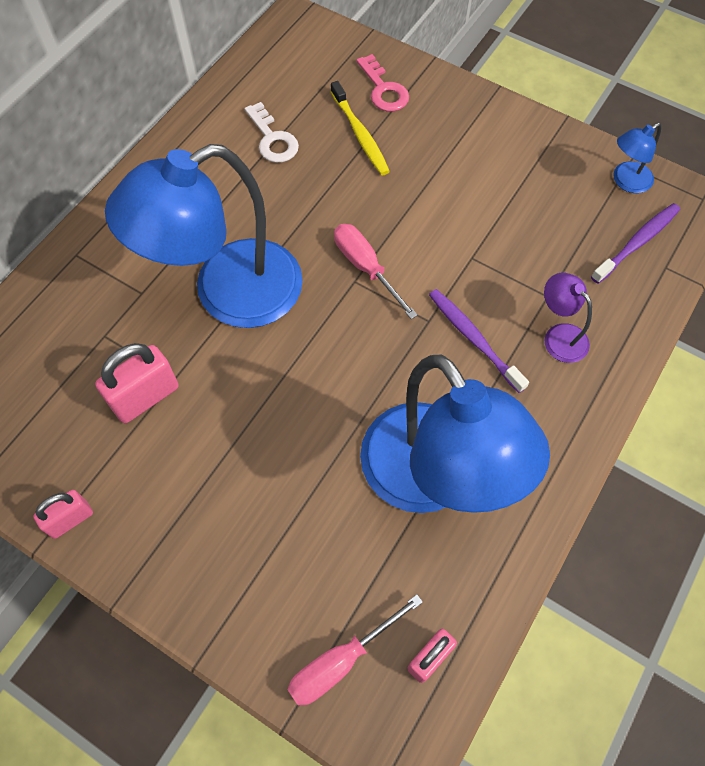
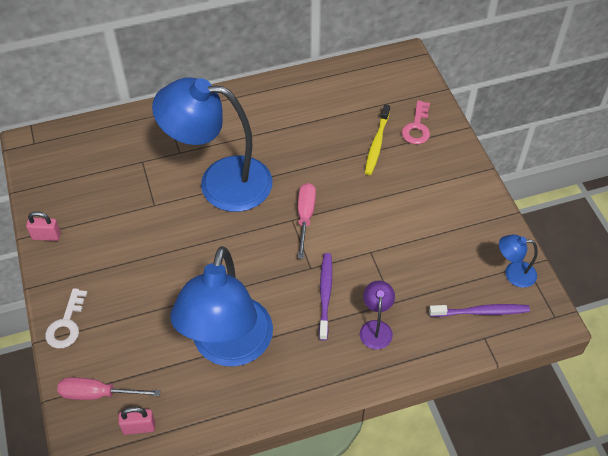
camera: 40 degrees right, 10 degrees down
pink padlock [95,343,179,423] -> none
white key [245,102,299,163] -> white key moved to [45,288,88,349]

